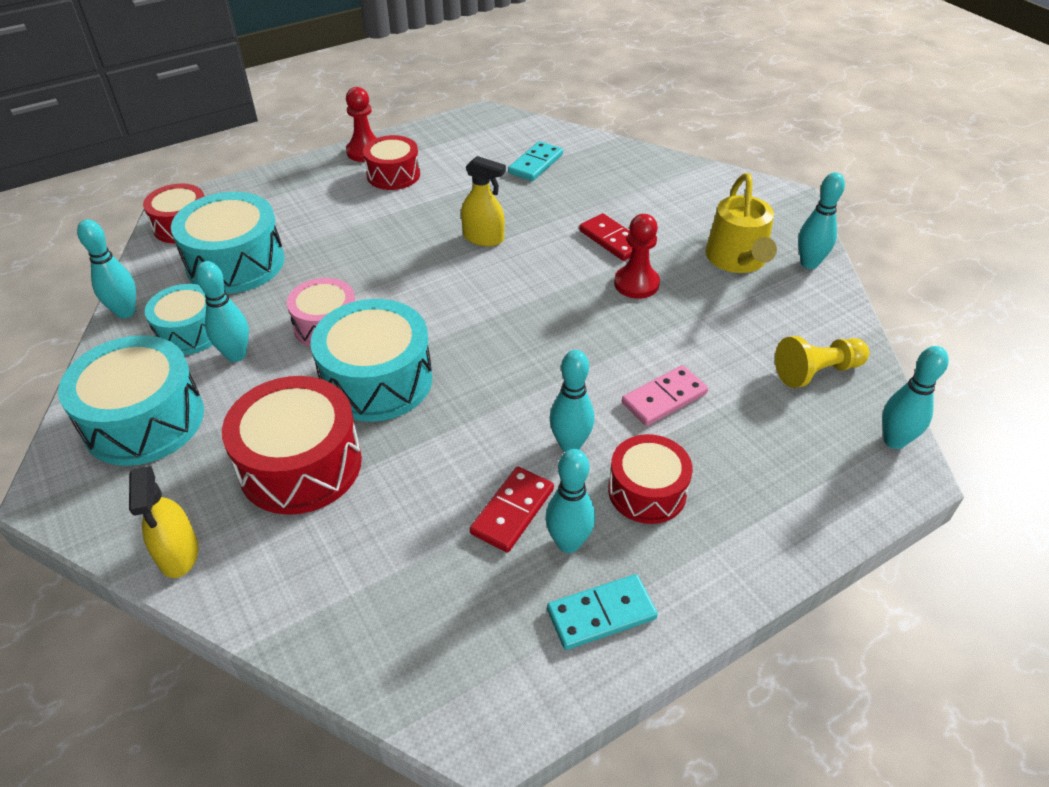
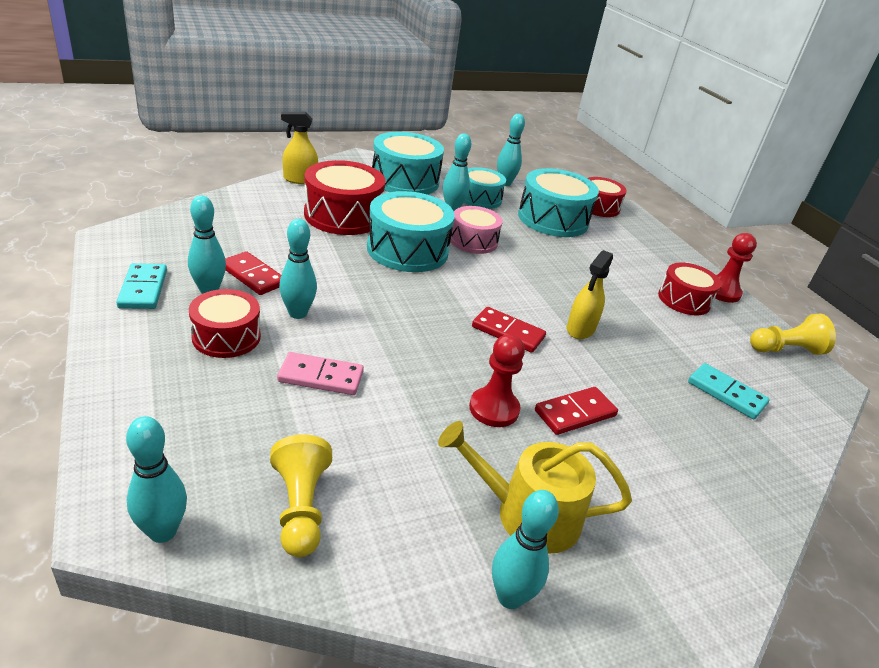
camera: 95 degrees right, 10 degrees down
pink domino [622,365,708,426] -> pink domino turned 60 degrees counterclockwise [277,352,364,395]
none -> red domino [472,307,546,353]
none -> yellow pawn [750,313,836,355]

